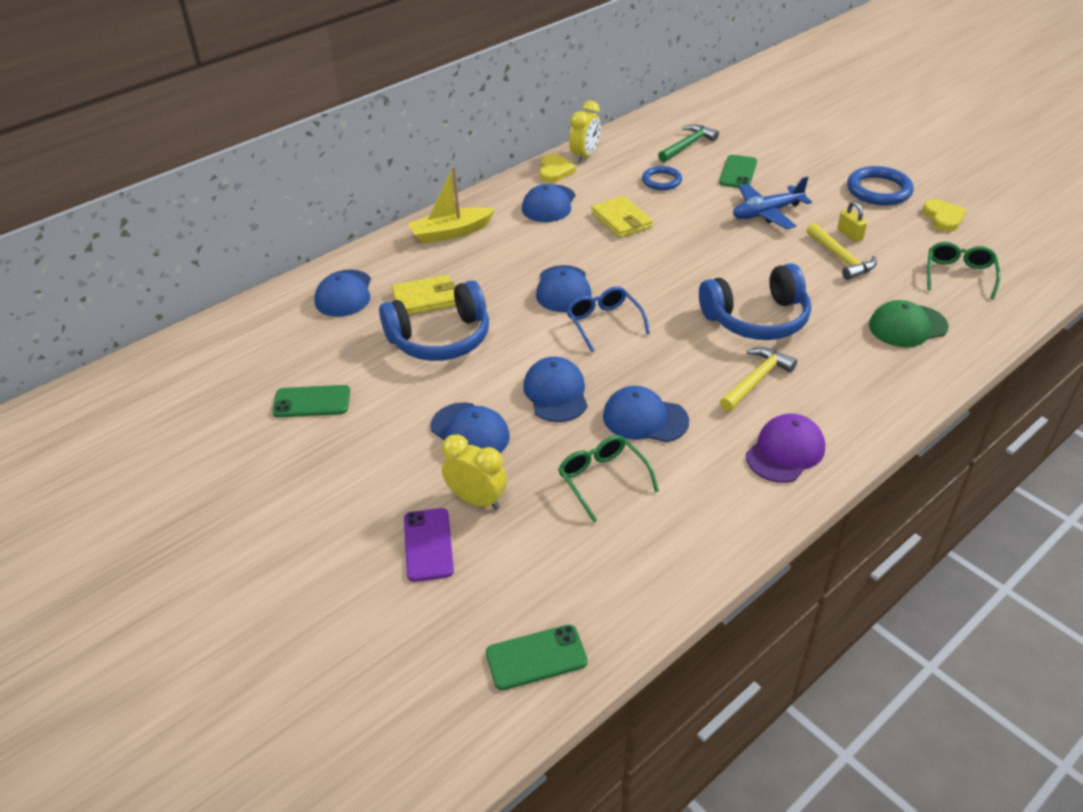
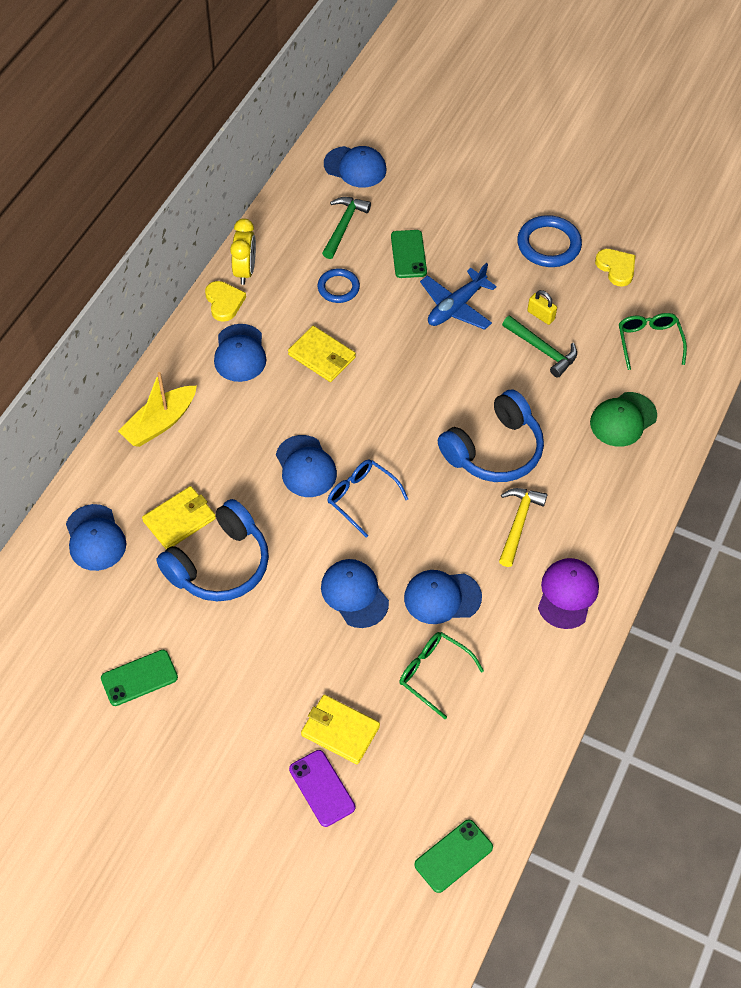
camera: 25 degrees left, 15 degrees up
blue cap [431,402,510,453] -> blue cap moved to [324,146,386,188]
yellow clock [442,434,507,510] -> yellow wallet [301,694,380,764]
yellow hammer [807,223,877,280] -> green hammer [502,316,577,377]

